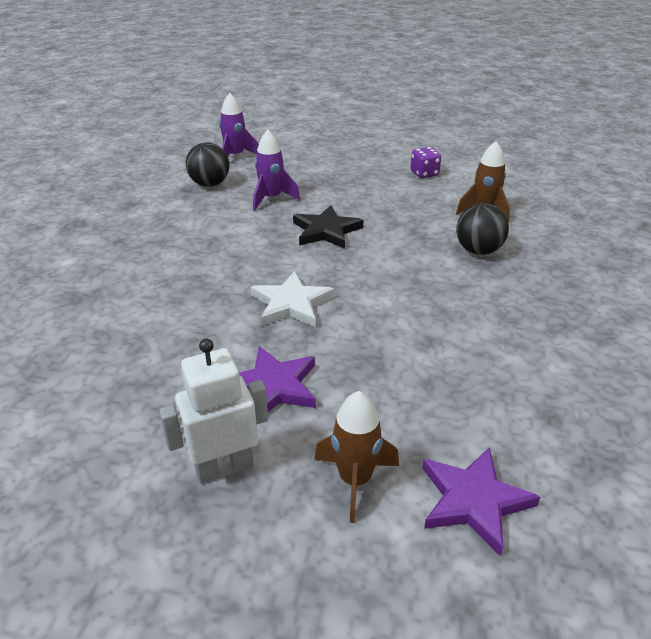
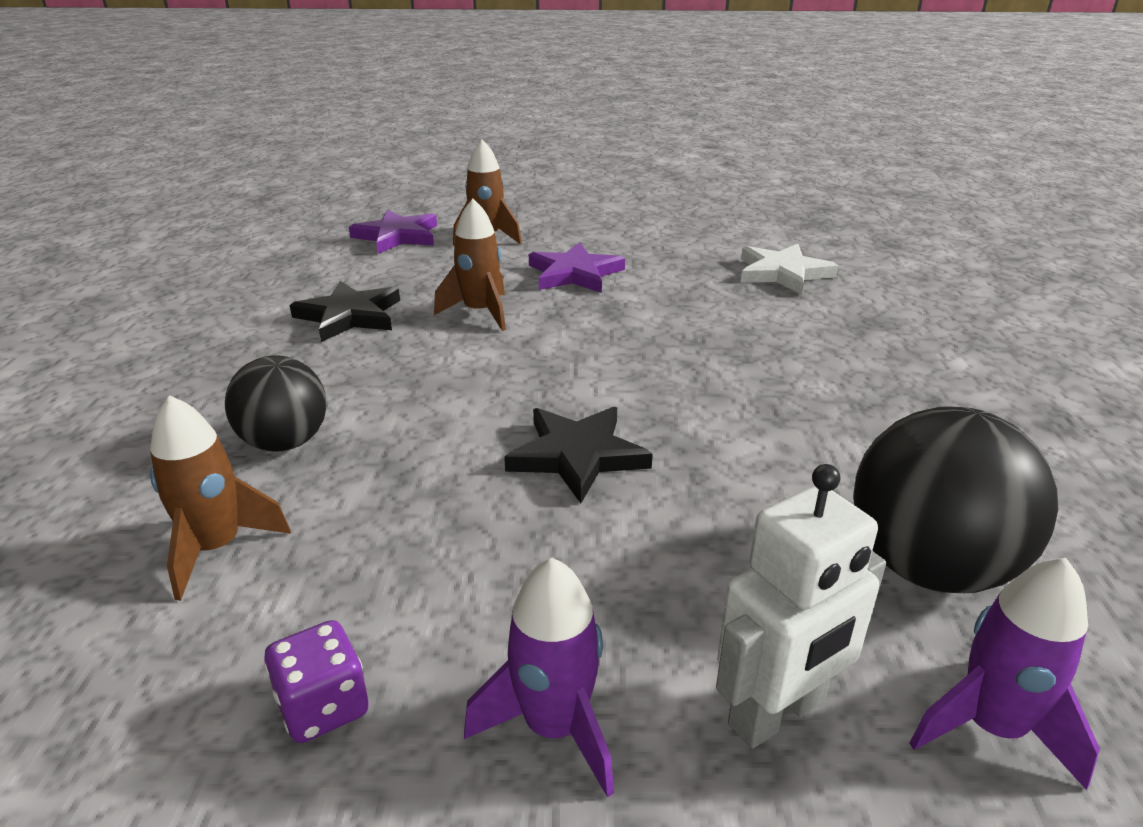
camera: 170 degrees right, 5 degrees down
white robot [159,339,268,484] -> white robot moved to [716,464,886,748]
black ball [186,142,229,187] -> black ball [853,407,1059,593], size x1.54
white star [251,271,334,327] -> white star moved to [741,244,838,295]
purple rocket [253,130,300,210] -> purple rocket moved to [464,558,614,798]
none -> black star [290,281,400,342]
none -> brown rocket [434,199,506,331]

